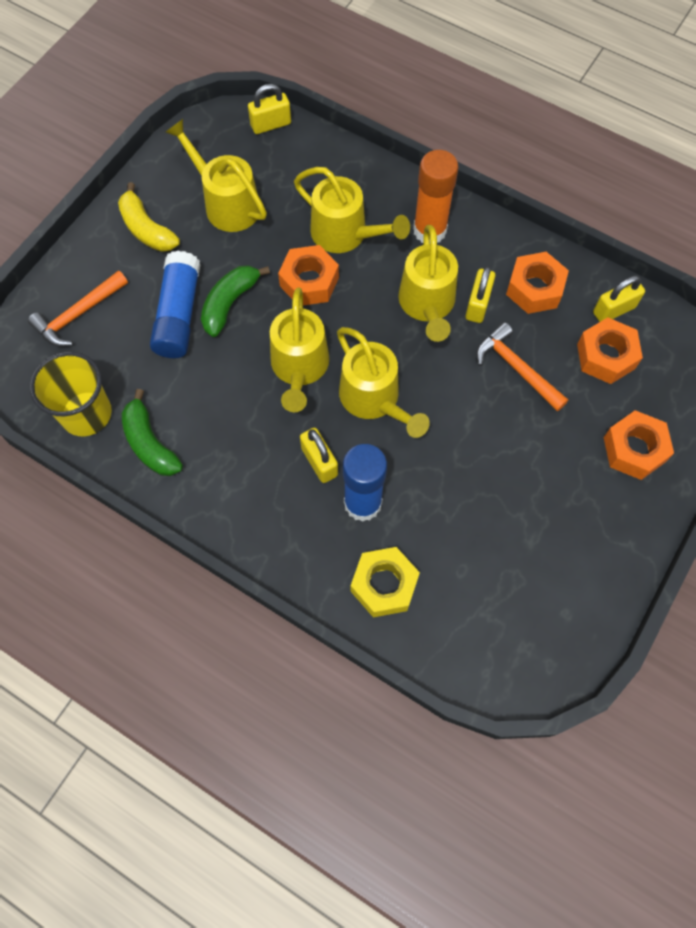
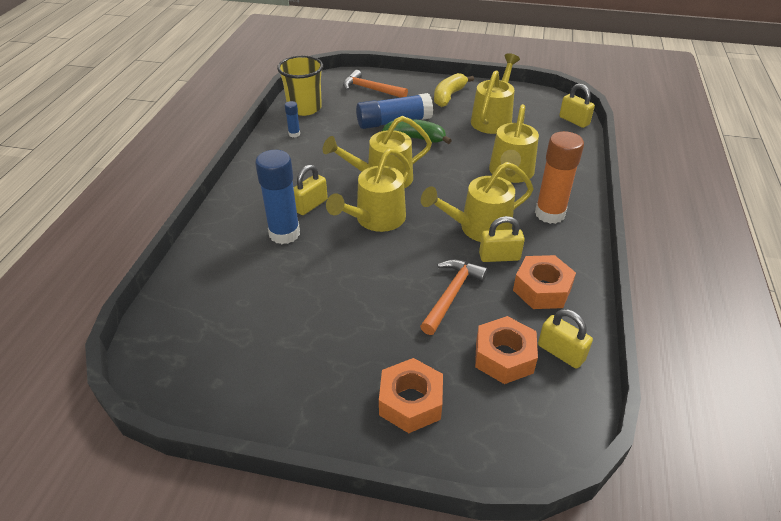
camera: 70 degrees right, 25 degrees down
green banana [122,389,183,476] -> blue glue stick [285,101,300,137]
orange nut [278,245,339,306] -> none
yellow nut [351,547,420,617] -> none

